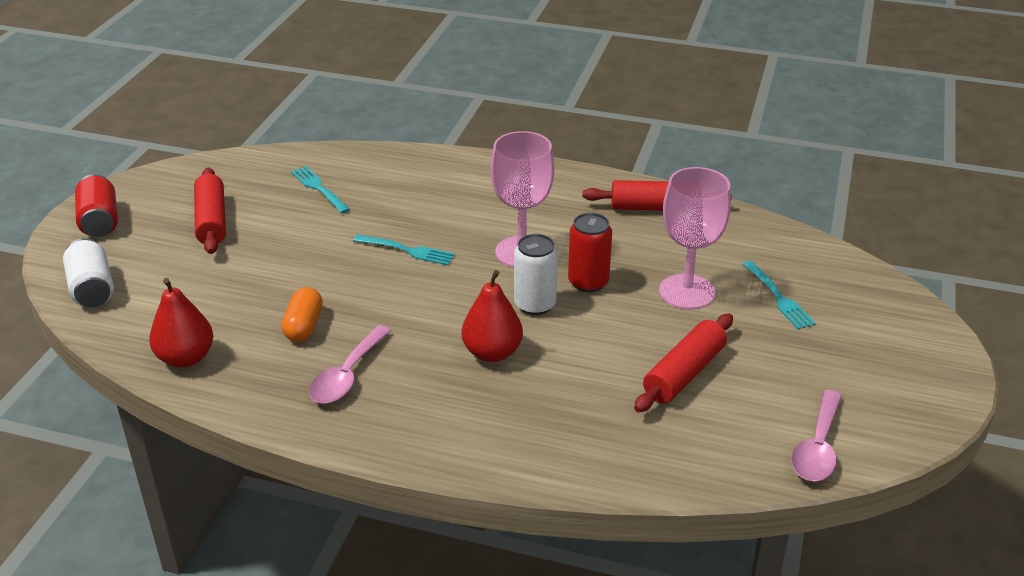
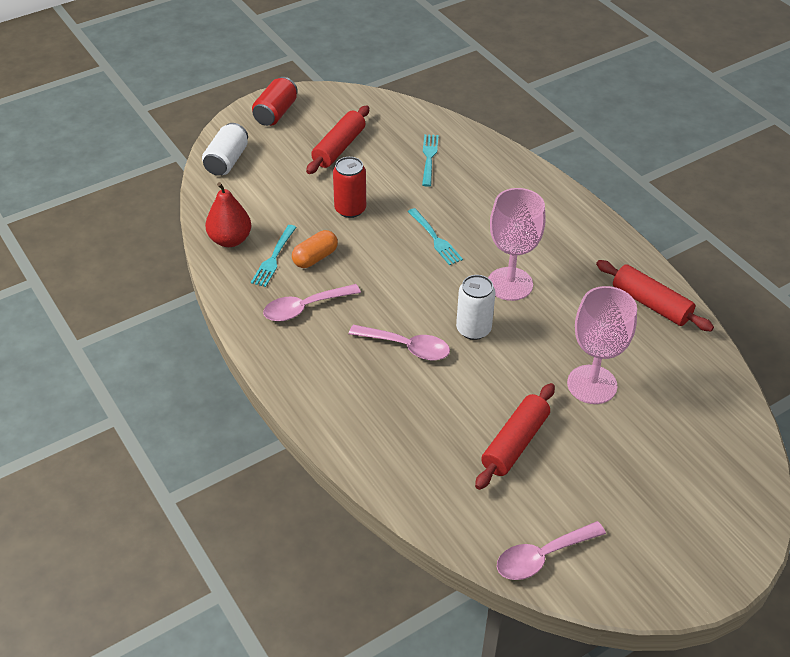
camera: 40 degrees right, 10 degrees up
red pear [462,270,523,362] -> pink spoon [349,325,450,360]
red can [568,213,612,292] -> red can moved to [333,157,366,218]
red rolling pin [634,314,733,412] -> red rolling pin turned 45 degrees counterclockwise [475,383,555,490]
turquoise fork [743,261,816,329] -> turquoise fork moved to [251,225,297,287]

